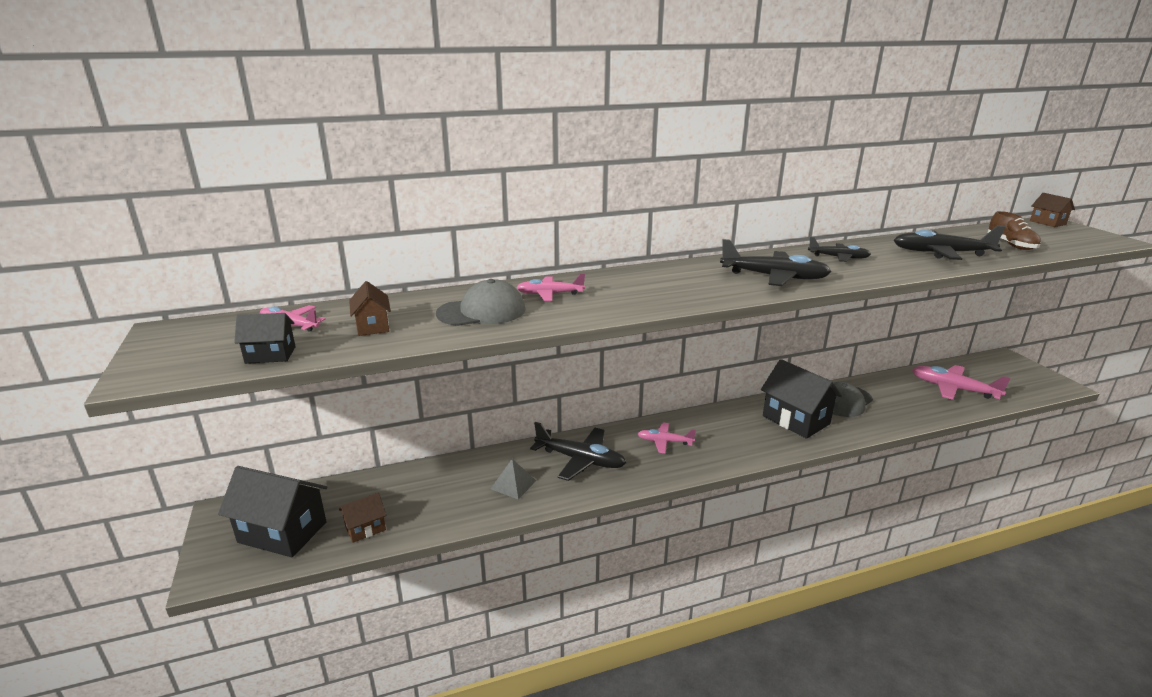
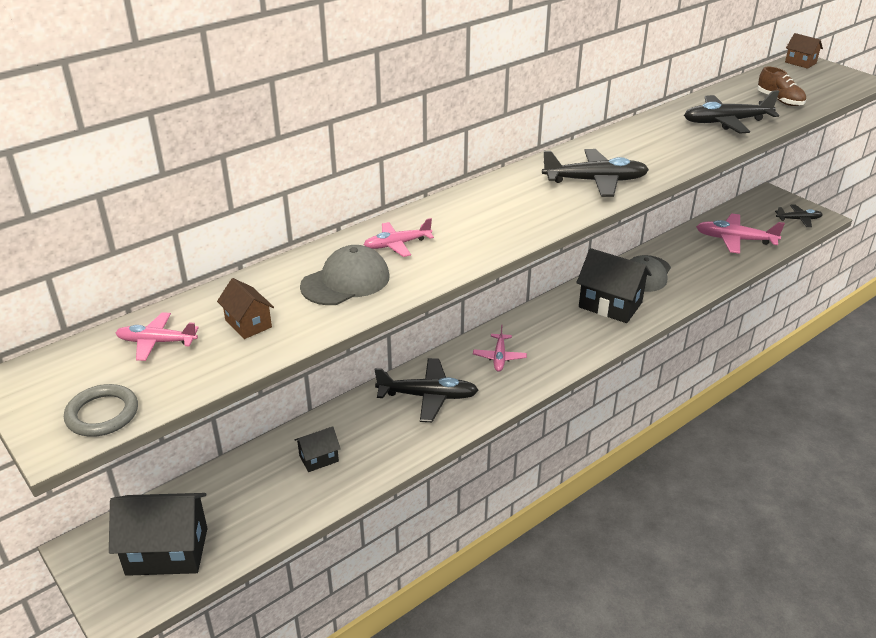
camera: 20 degrees left, 10 degrees up
black house [234,313,296,364] -> black house moved to [295,426,341,472]
brown house [339,493,386,543] -> none
grey pyramid [491,459,536,500] -> none
pink plane [638,423,696,453] -> pink plane turned 75 degrees counterclockwise [473,325,527,372]
black plane [808,237,871,262] -> black plane moved to [775,204,823,227]
none -> grey ring [64,384,138,437]

